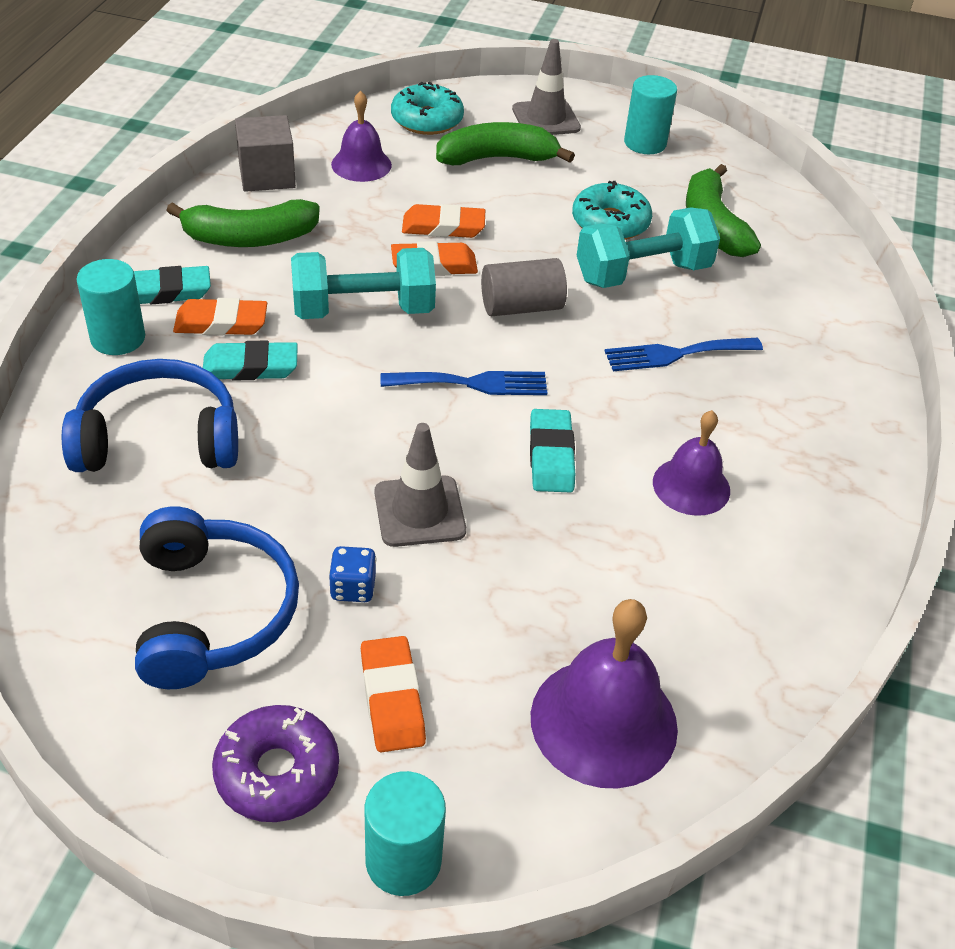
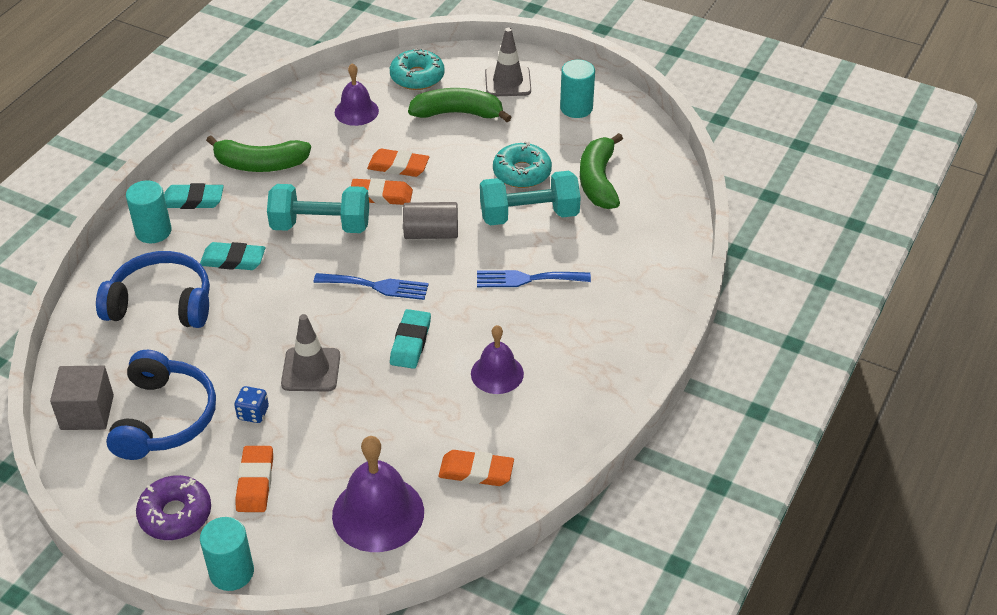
camera: 15 degrees right, 0 degrees up
orange eraser [173,298,267,335] -> orange eraser moved to [438,450,514,486]
grey cube [235,115,296,192] -> grey cube moved to [50,366,114,430]

